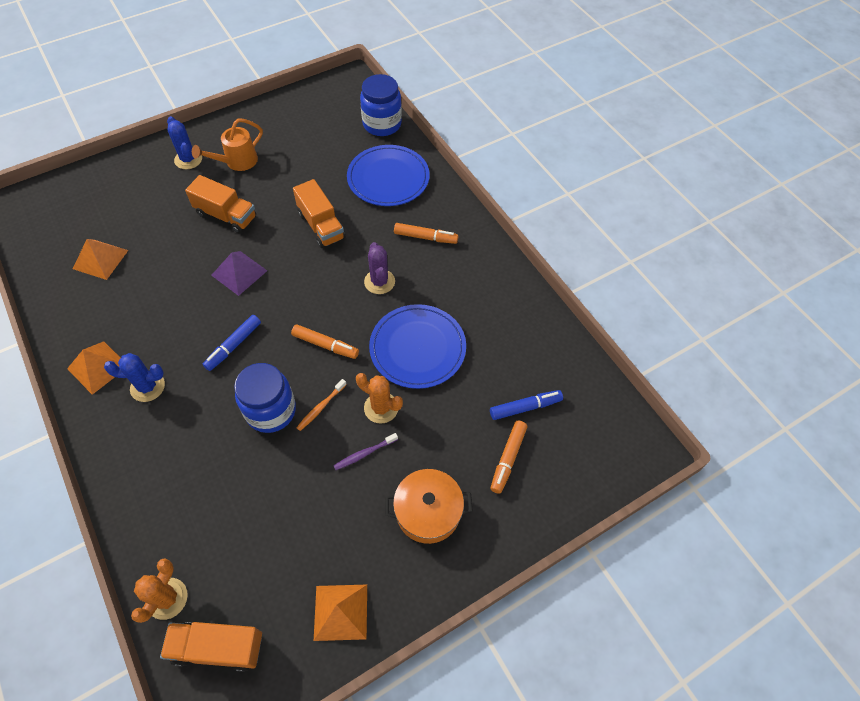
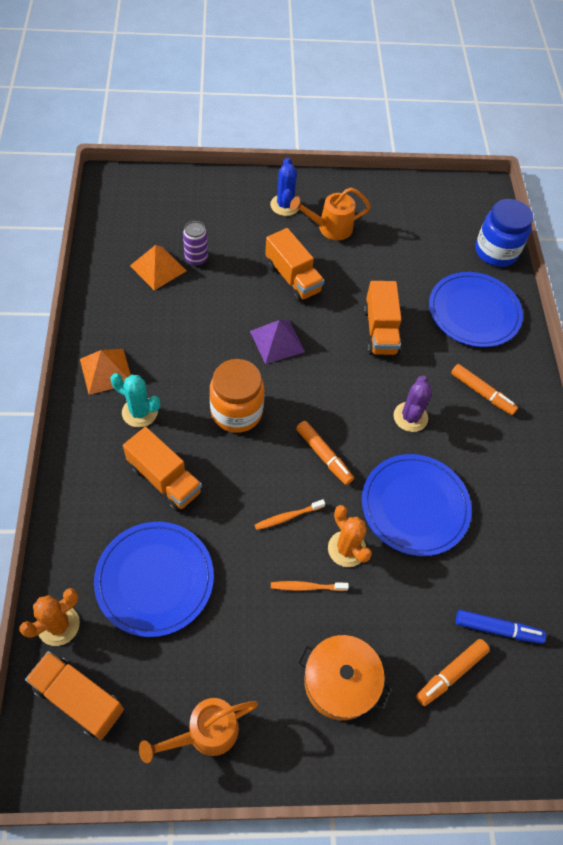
camera: 25 degrees right, 0 degrees up
blue cactus [104,353,165,402] -> turquoise cactus [110,373,160,428]
blue marker [203,315,261,371] -> orange jar [210,359,264,433]
blue jar [234,363,296,433] -> none
orange pyramid [314,585,367,641] -> orange watering can [139,698,258,763]
purple toothbrush [333,433,398,470] -> orange toothbrush [271,581,349,591]
none -> blue plate [94,522,214,637]
none -> orange truck [123,427,202,512]
none -> purple can [183,221,208,266]

